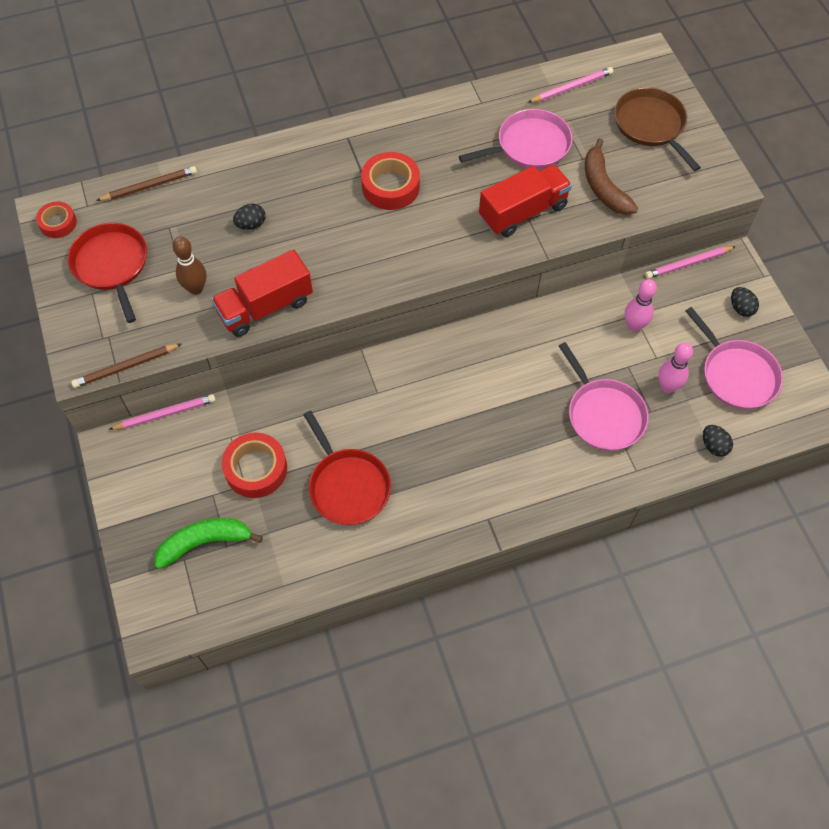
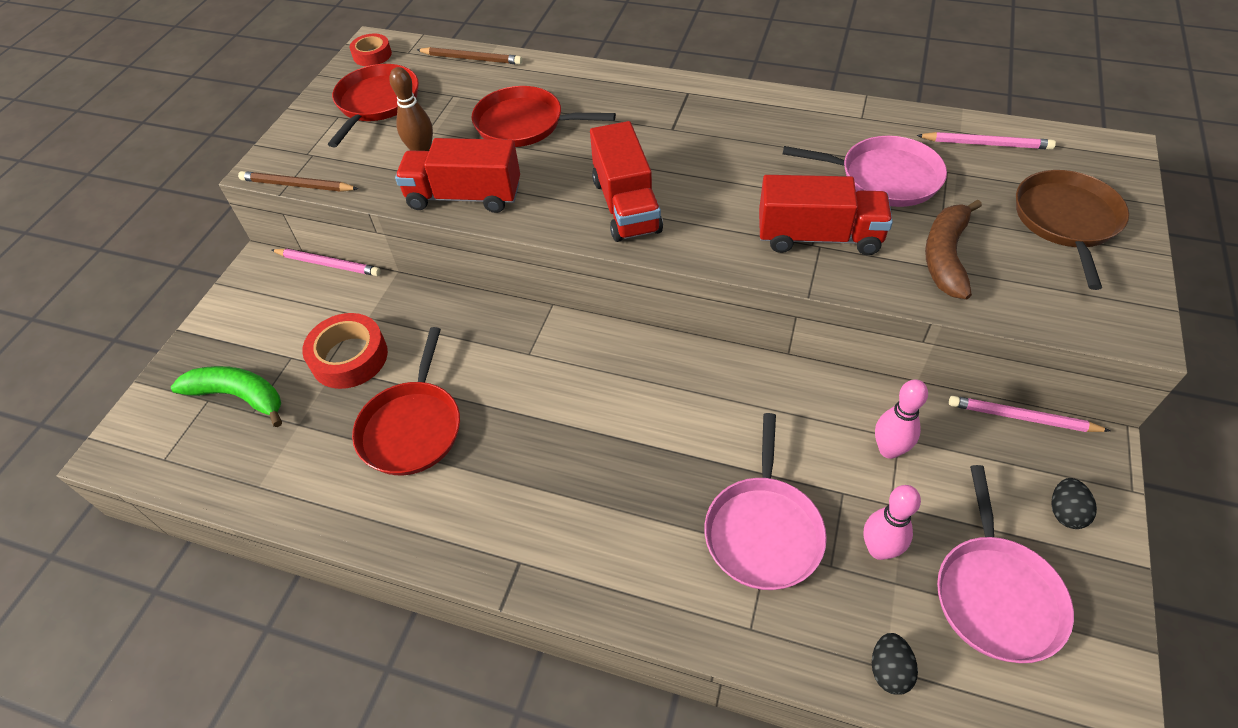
camera: 40 degrees right, 10 degrees down
black egg [233,204,266,230] -> red pan [472,86,616,147]
red tape [361,152,420,210] -> none
none -> red truck [590,121,663,242]

